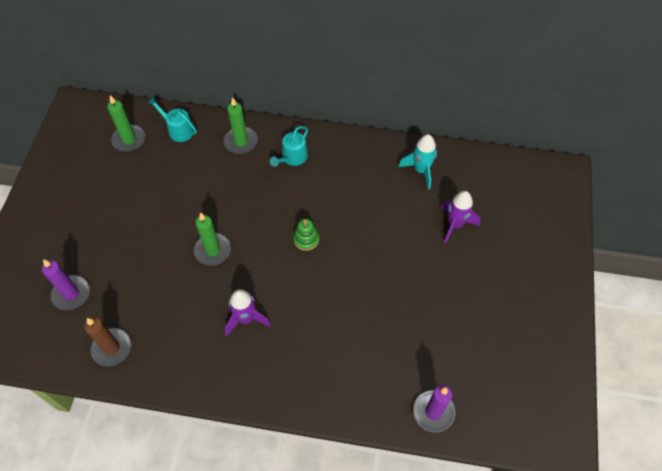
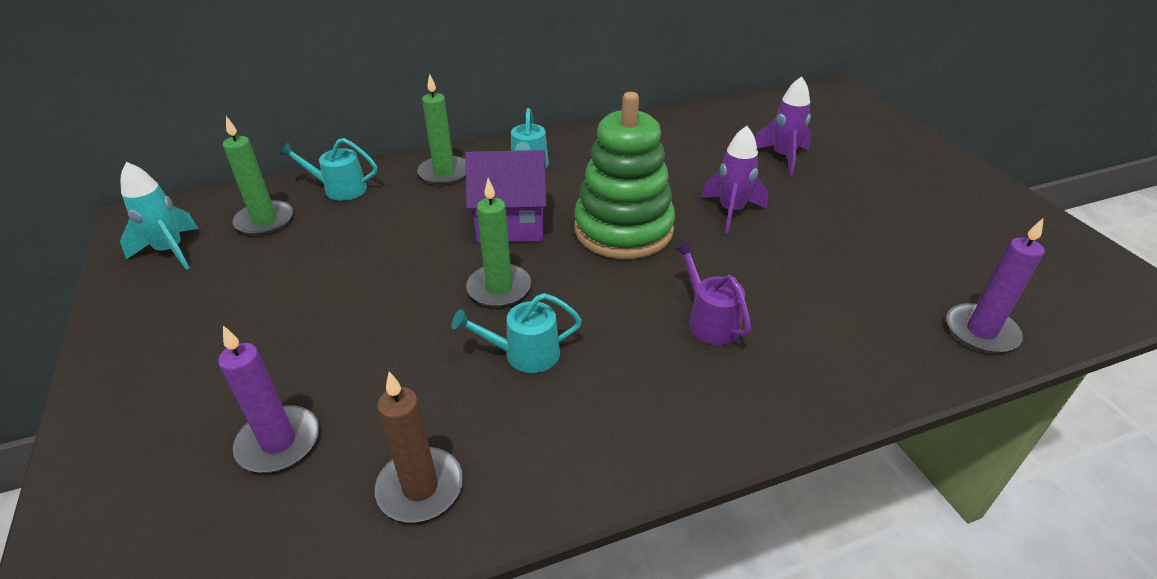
camera: 30 degrees left, 20 degrees down
purple rocket [225,289,271,337] -> purple rocket moved to [701,126,768,233]
green stacking toy [293,219,319,251] -> green stacking toy [574,92,675,259], size x2.44
turquoise rocket [398,134,437,190] -> turquoise rocket moved to [120,162,198,270]
none -> turquoise watering can [451,293,582,373]
none -> purple house [465,150,546,243]
none -> purple watering can [675,242,751,345]

